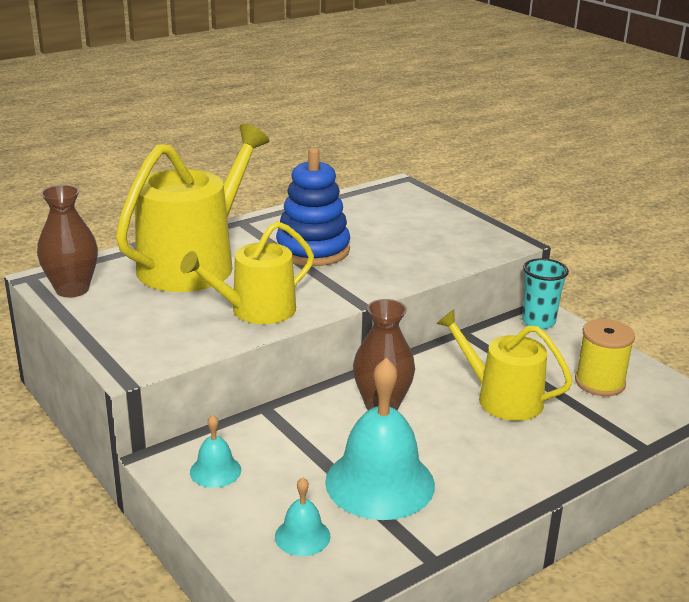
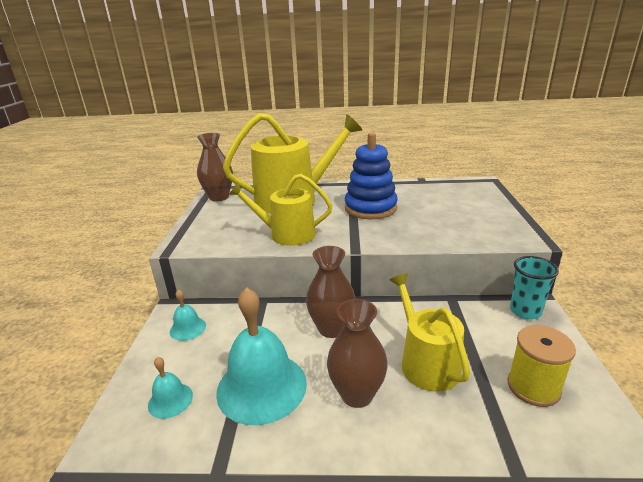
camera: 40 degrees right, 0 degrees up
none -> brown vase [327,299,388,408]

